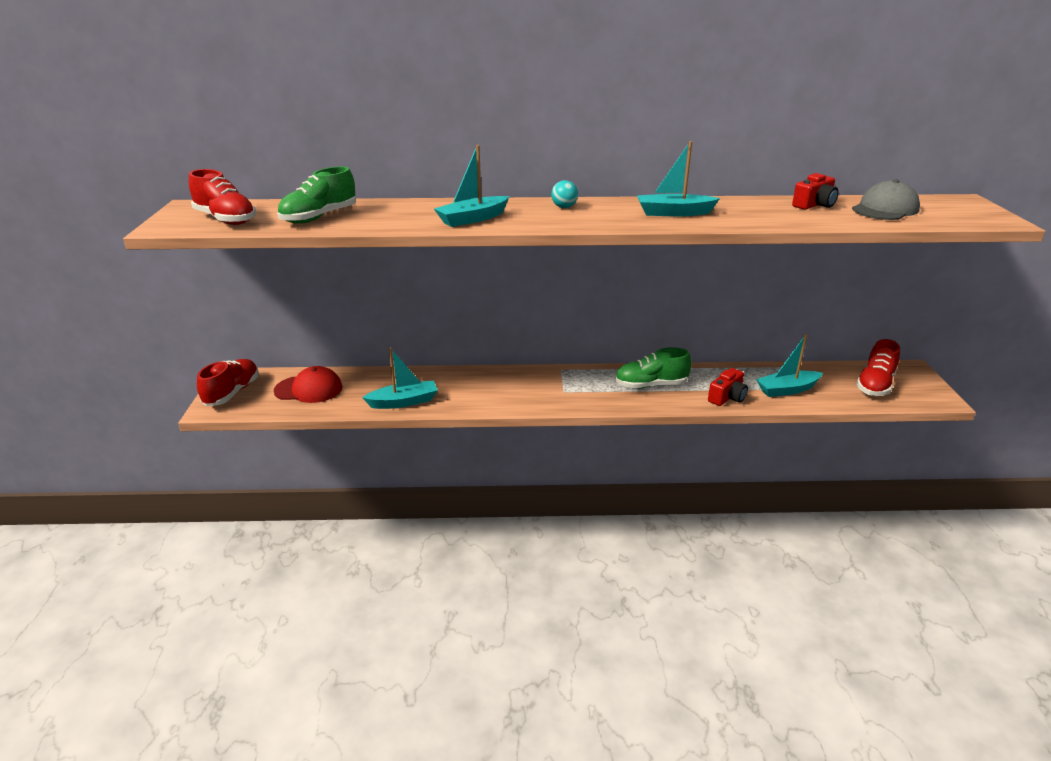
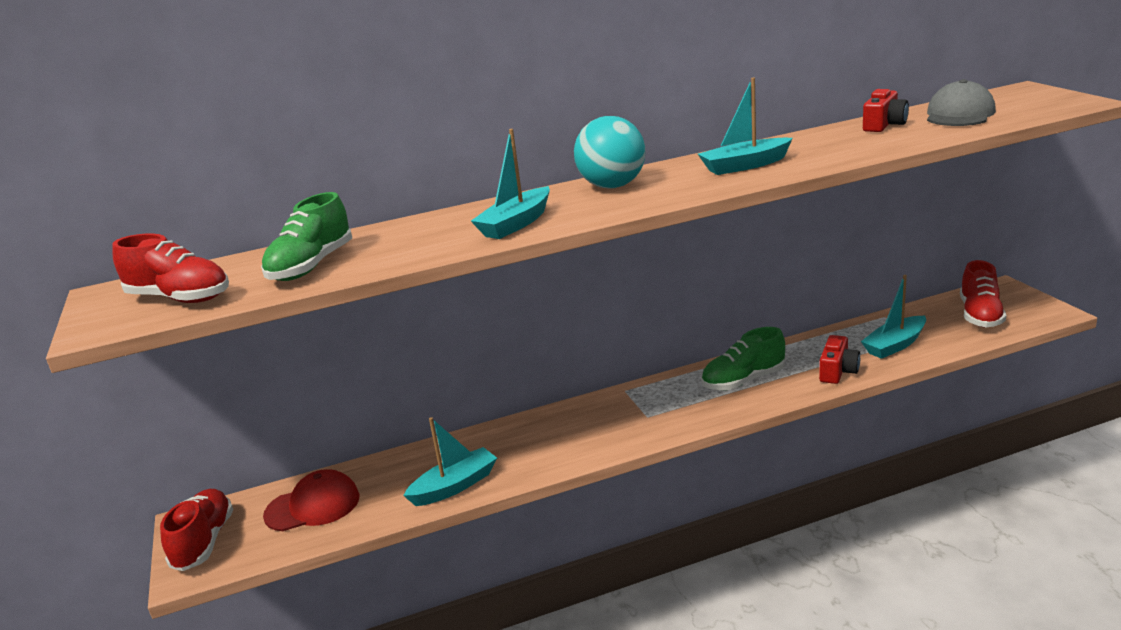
camera: 15 degrees left, 5 degrees down
turquoise ball [551,180,578,208] -> turquoise ball [574,116,646,189], size x2.07

